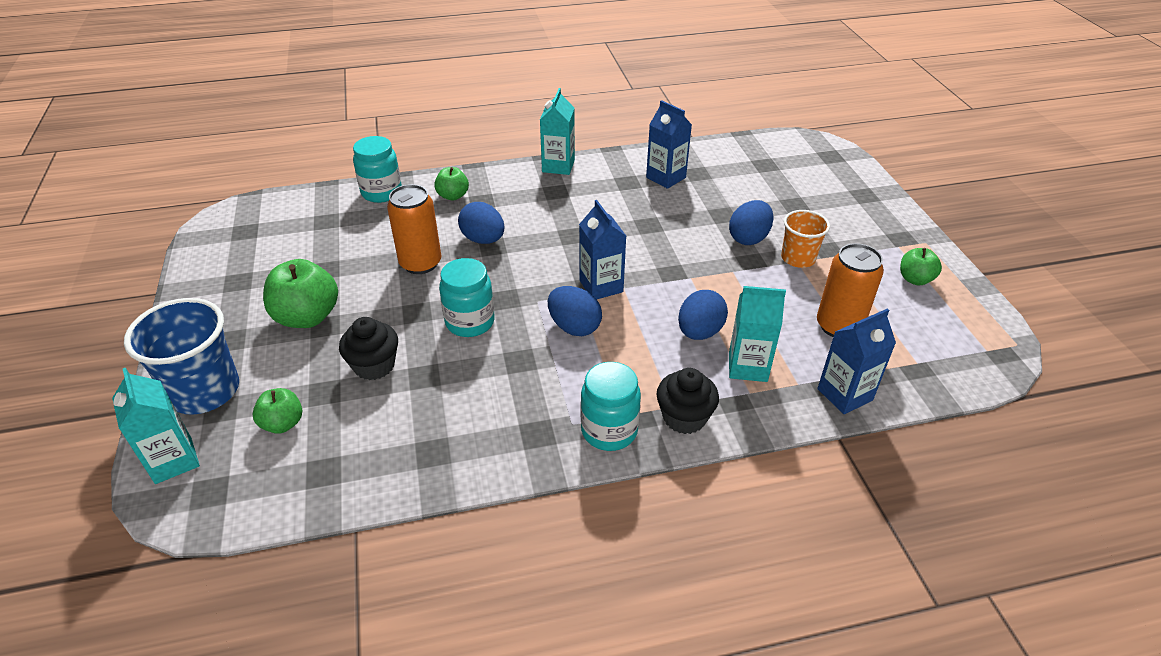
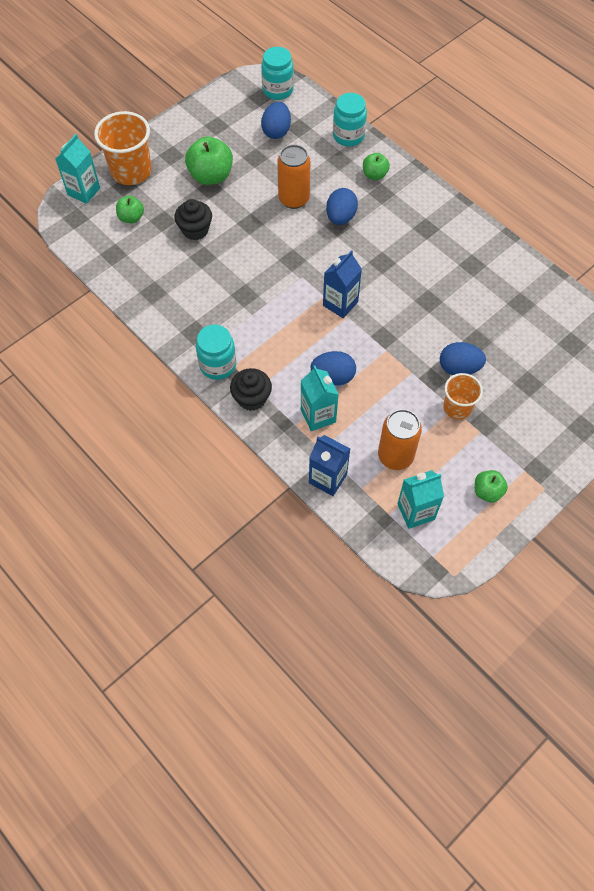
camera: 60 degrees right, 20 degrees up
blue cup [124,298,239,415] -> orange cup [94,111,152,185]
turquoise jar [439,258,495,337] -> turquoise jar moved to [261,47,294,100]
turquoise carton [540,88,575,175] -> turquoise carton moved to [397,470,444,529]
blue egg [548,286,602,336] -> blue egg moved to [261,102,291,139]
blue carton [646,100,692,189] -> none

